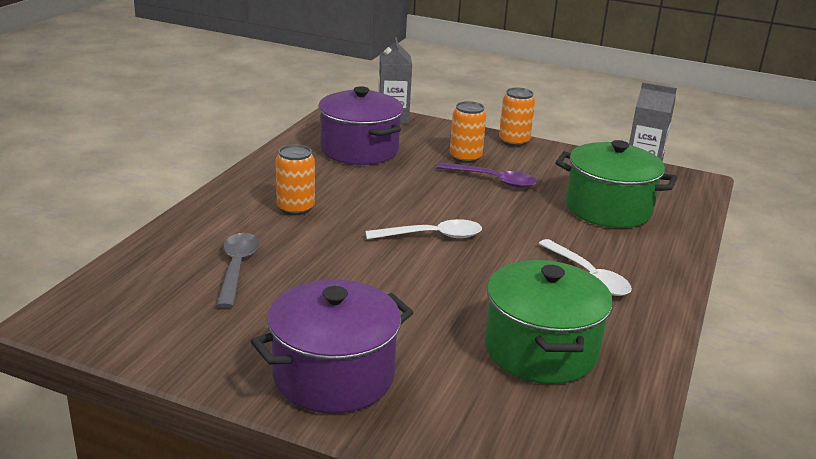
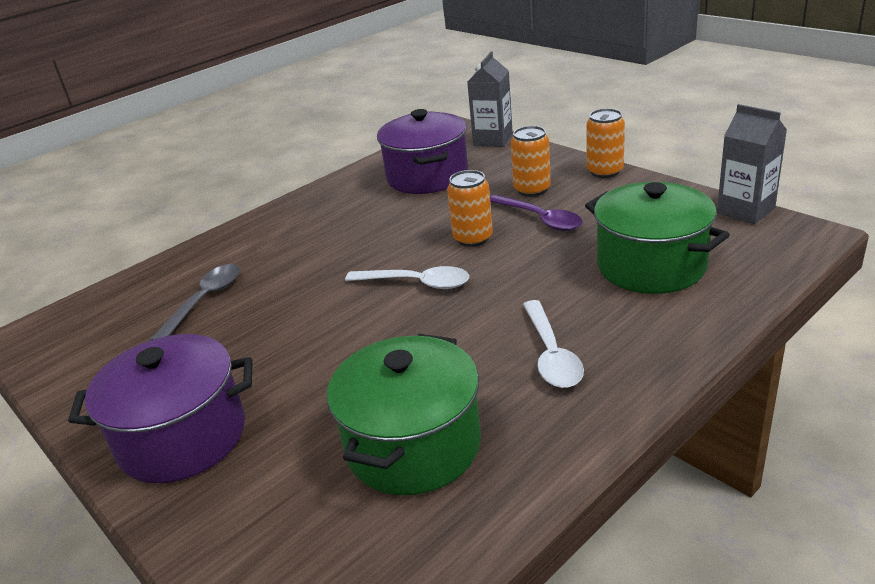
camera: 30 degrees right, 5 degrees up
orange can [276,144,315,216] -> orange can moved to [447,170,493,247]

